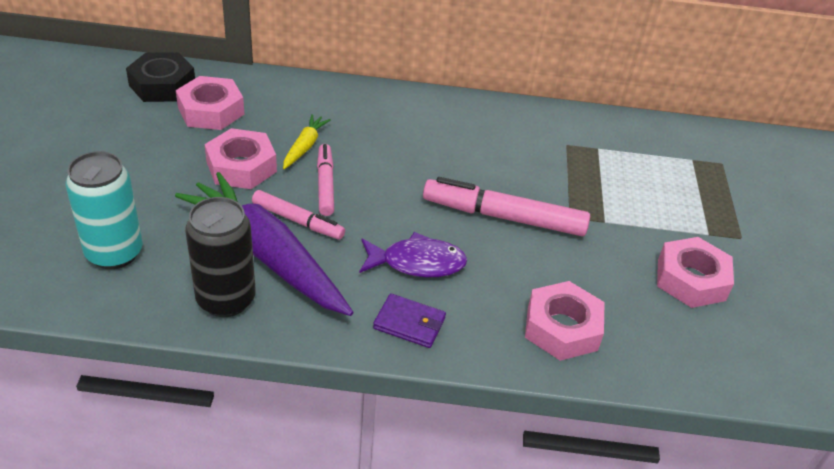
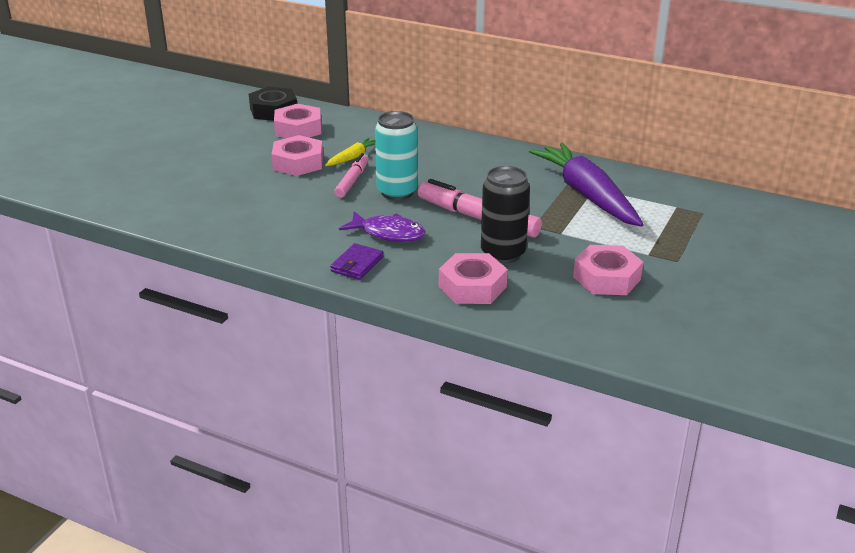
camera: 25 degrees right, 10 degrees down
turquoise can [66,151,143,269] -> turquoise can moved to [375,111,418,200]
purple carrot [175,172,354,316] -> purple carrot moved to [529,143,644,227]
black can [185,197,256,317] -> black can moved to [481,166,530,264]
pink marker [252,190,345,240] -> none
purple wallet [373,293,446,348] -> purple wallet turned 75 degrees clockwise [330,243,383,280]

